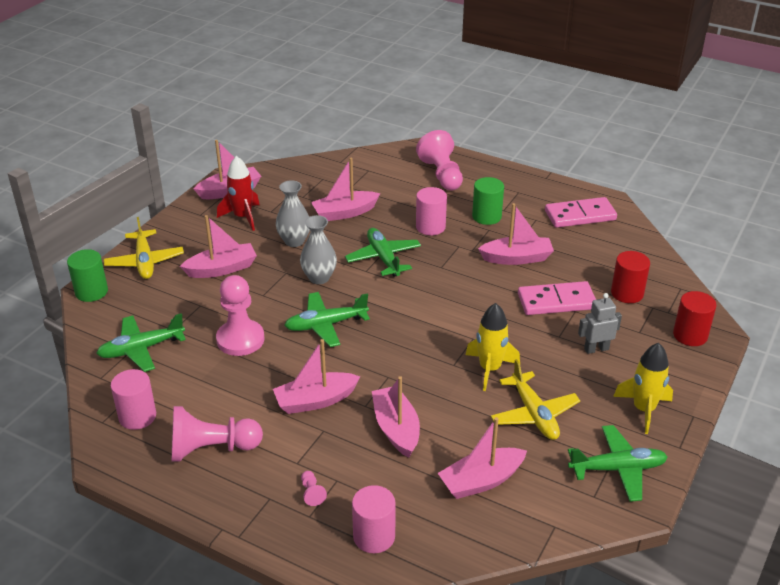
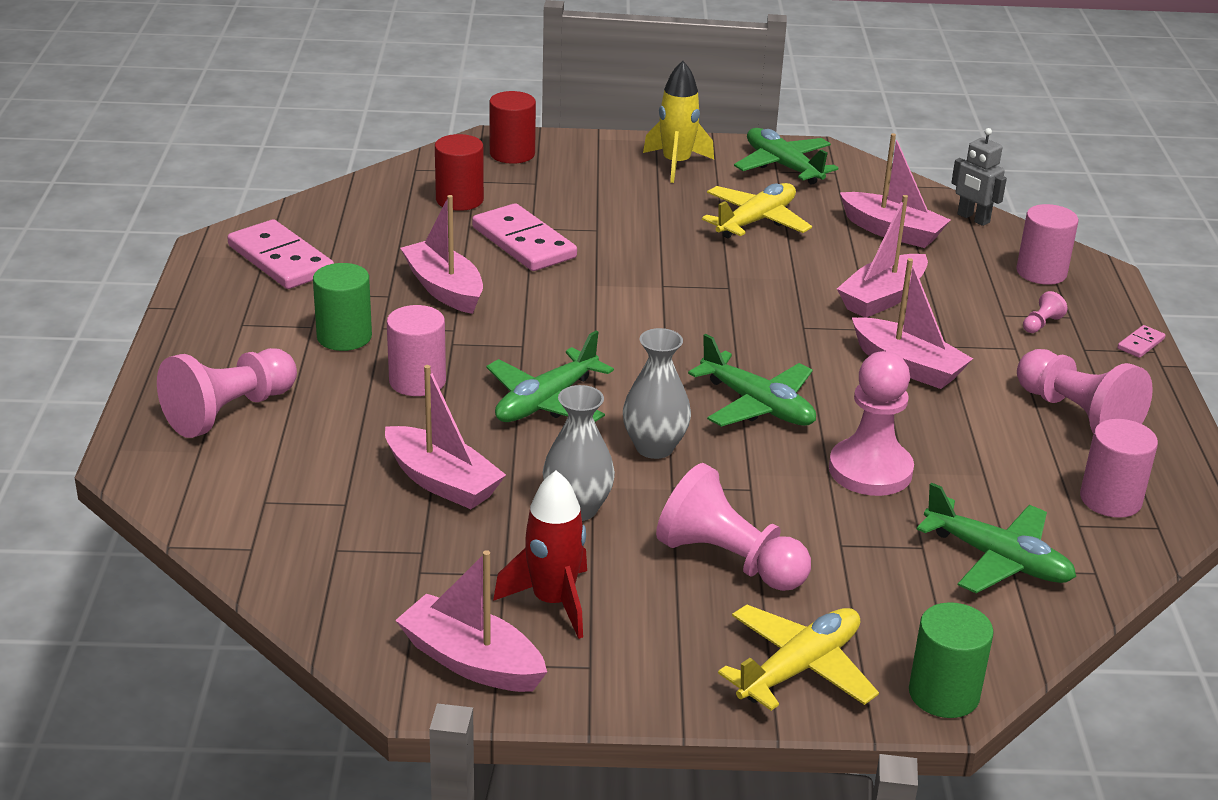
camera: 120 degrees left, 5 degrees down
pink boat [180,215,257,278] -> pink pawn [656,463,811,591]
yellow rocket [466,303,520,391] -> none
grey robot [578,293,622,354] -> grey robot moved to [951,128,1007,226]
none -> pink domino [1117,325,1166,358]

